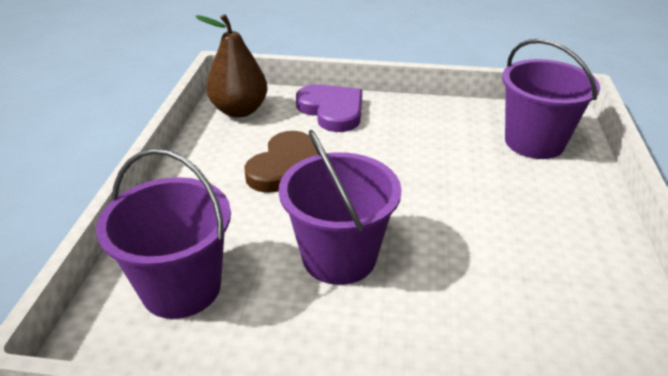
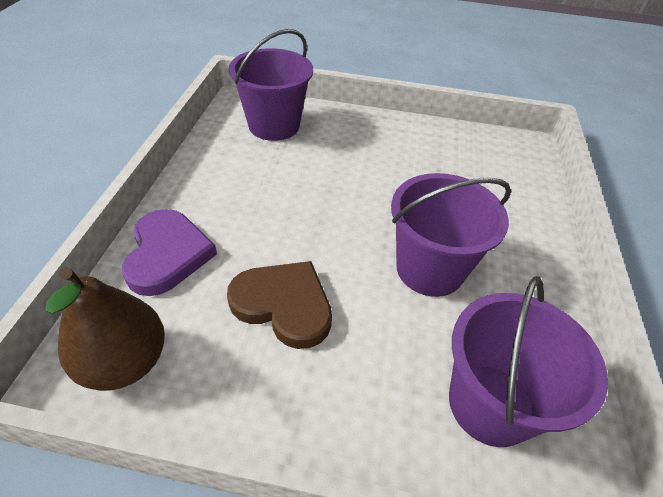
camera: 90 degrees left, 10 degrees up
purple heart [296,84,362,132] -> purple heart turned 120 degrees clockwise [122,209,217,296]

